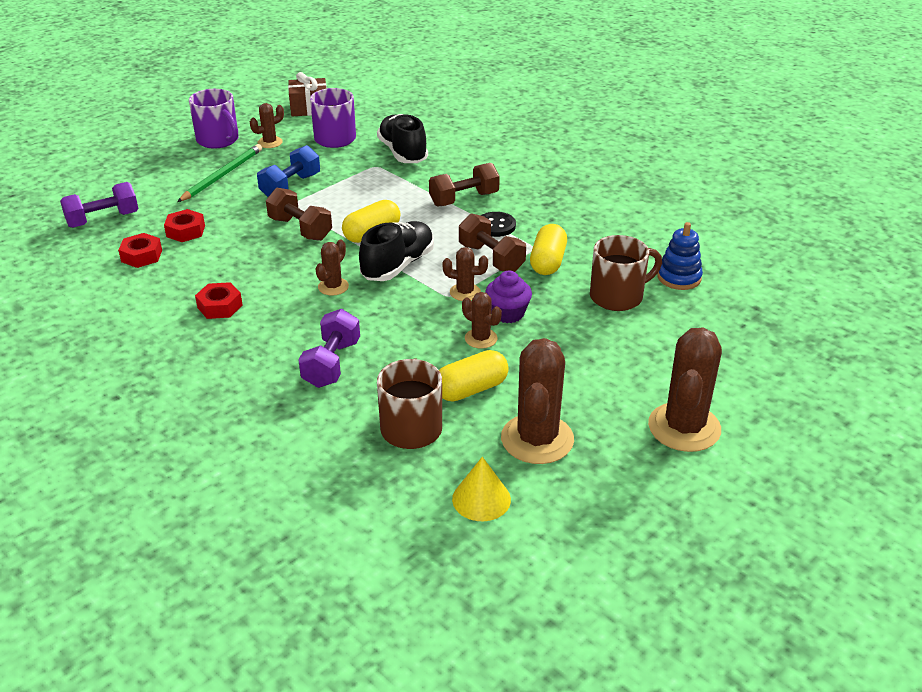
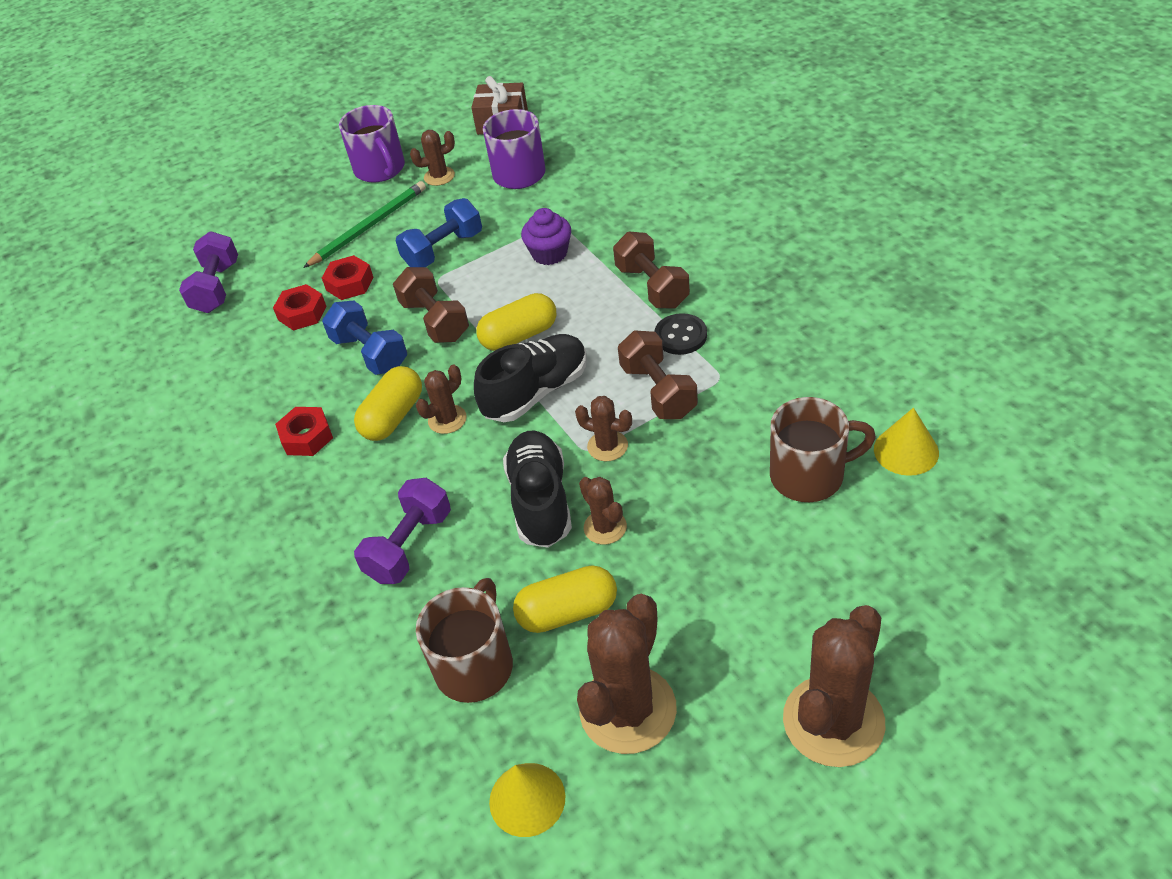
camera: 20 degrees right, 10 degrees up
purple dumbbell [60,182,139,228] -> purple dumbbell turned 75 degrees counterclockwise [179,231,238,313]
red nut [118,233,162,268] -> red nut moved to [322,255,373,300]
black shoe [377,114,428,163] -> black shoe moved to [503,431,572,548]
brown dumbbell [429,163,500,207] -> brown dumbbell turned 75 degrees clockwise [613,232,690,309]
purple cupcake [485,271,532,323] -> purple cupcake moved to [521,208,571,265]
yellow capsule [530,224,567,275] -> yellow capsule moved to [354,366,422,441]
blue stacking toy [657,222,703,290] -> yellow cone [874,408,939,476]
none -> blue dumbbell [322,301,407,375]

